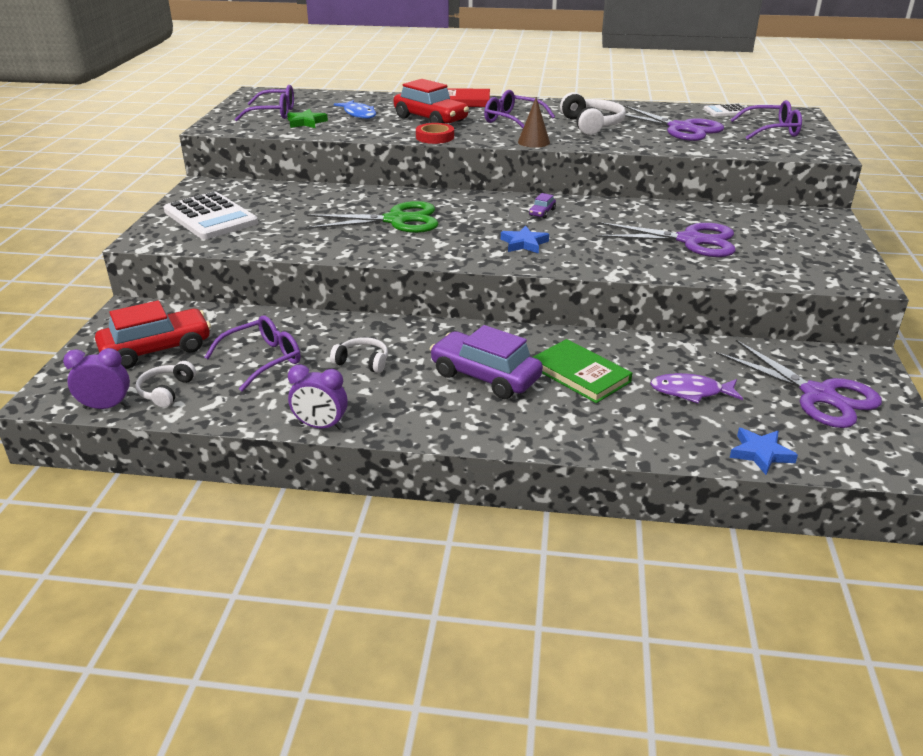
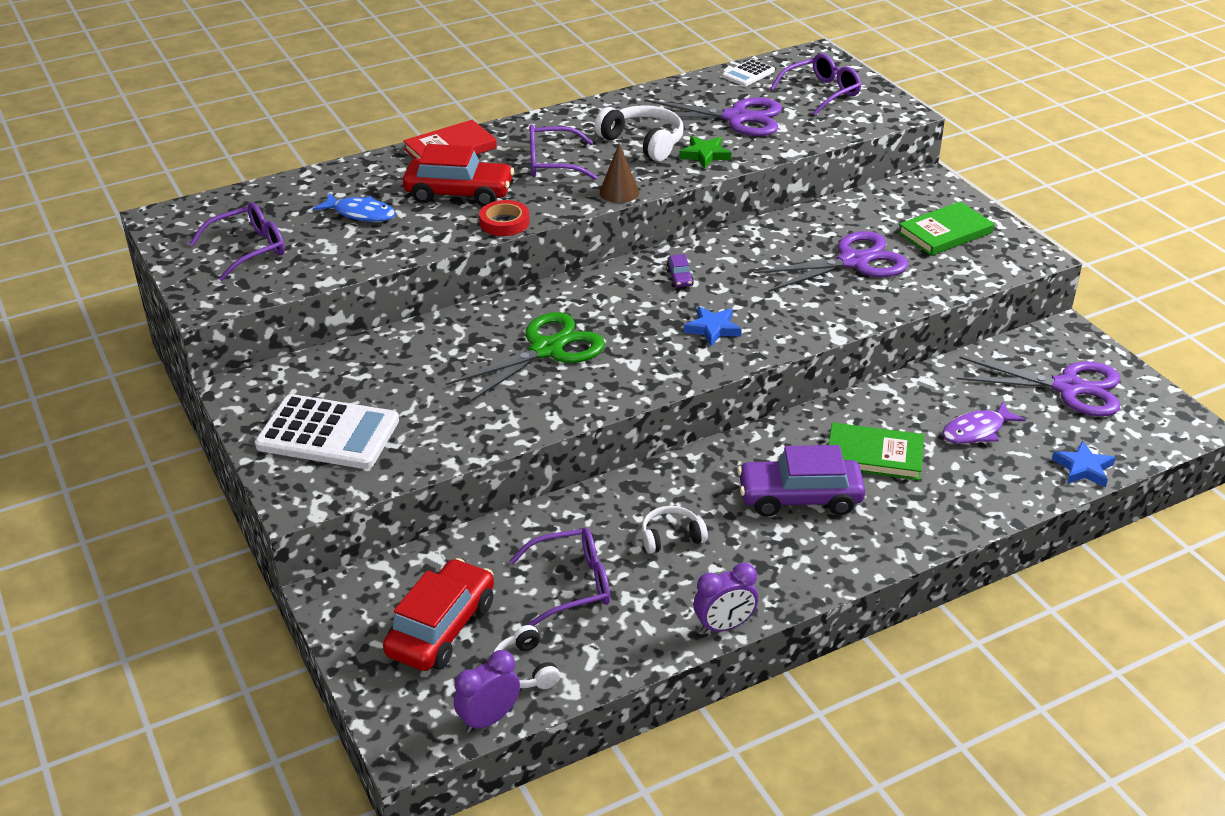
camera: 35 degrees left, 5 degrees up
purple glasses [204,316,301,392] -> purple glasses turned 60 degrees clockwise [510,528,610,626]
green star [287,109,328,128] -> green star moved to [679,136,731,168]
none -> green book [898,202,994,256]

